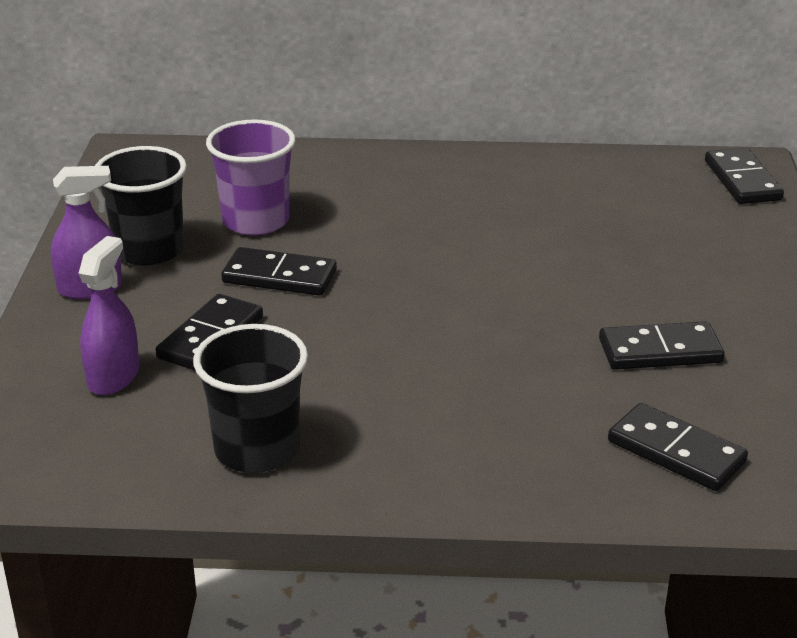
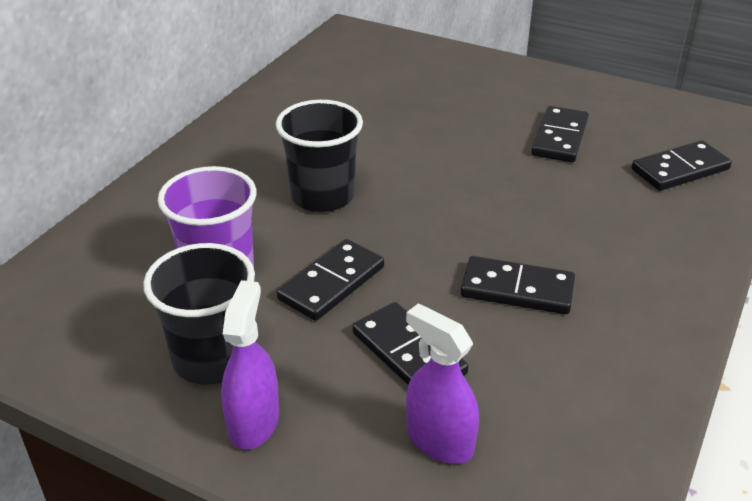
camera: 65 degrees left, 5 degrees up
black cup [193,324,308,473] -> black cup moved to [276,100,363,212]
black domino [705,148,784,204] -> black domino moved to [461,256,575,314]

